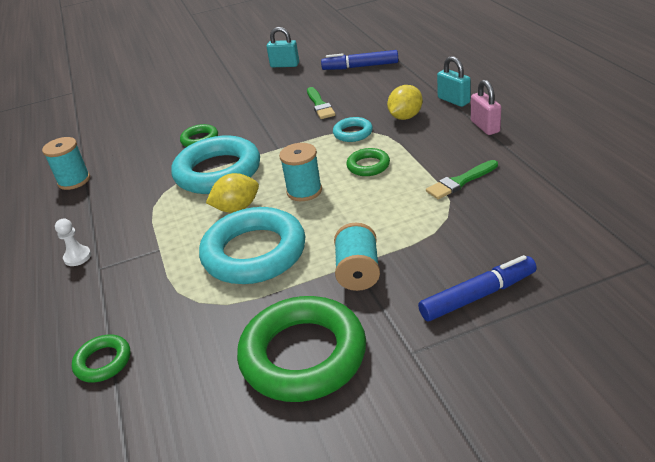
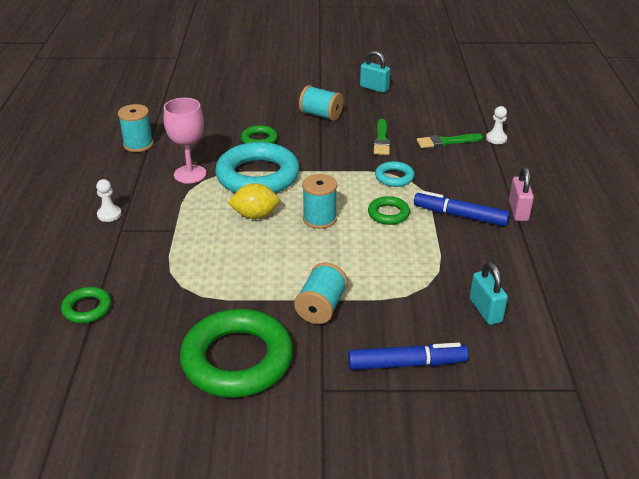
camera: 15 degrees right, 0 degrees up
turquoise ring [199,207,305,284] -> none
blue marker [321,50,398,70] -> blue marker moved to [414,191,510,226]
yellow lemon [387,85,423,120] -> none
green brush [426,160,498,199] -> green brush moved to [417,134,483,148]
turquoise padlock [437,56,471,107] -> turquoise padlock moved to [470,262,508,325]
none -> pink goblet [164,98,207,184]
none -> turquoise spool [299,85,343,121]
none -> white pawn [486,106,507,144]

